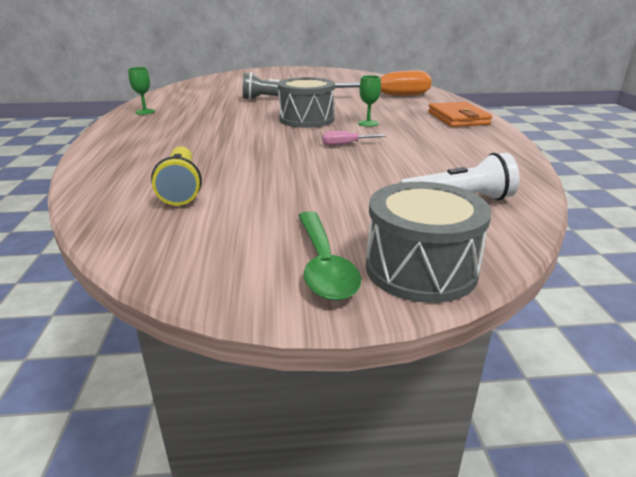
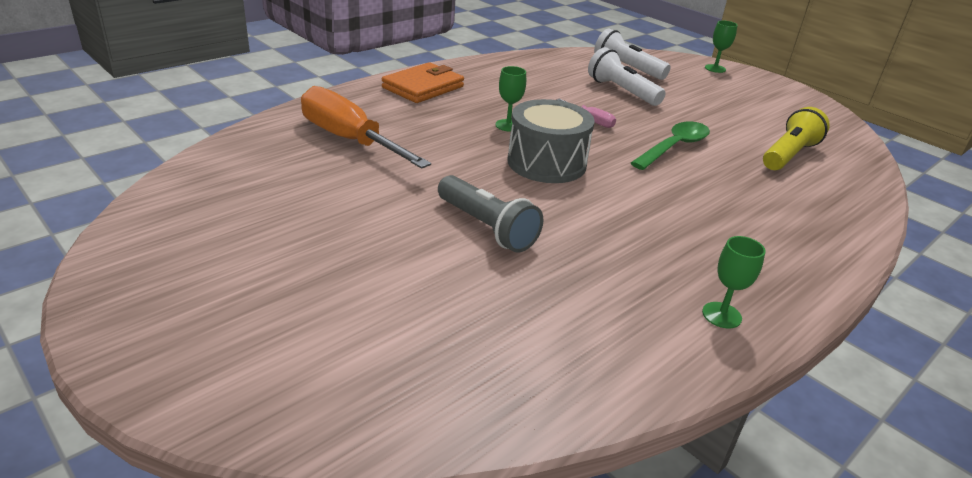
camera: 130 degrees left, 5 degrees up
green spoon [298,211,361,301] -> green spoon moved to [631,122,710,170]
grey drum [366,182,492,303] -> green goblet [705,20,738,73]
none -> white flashlight [588,47,666,106]

